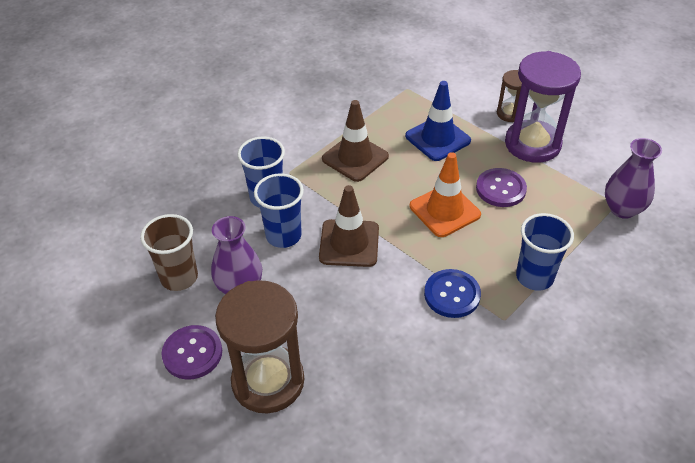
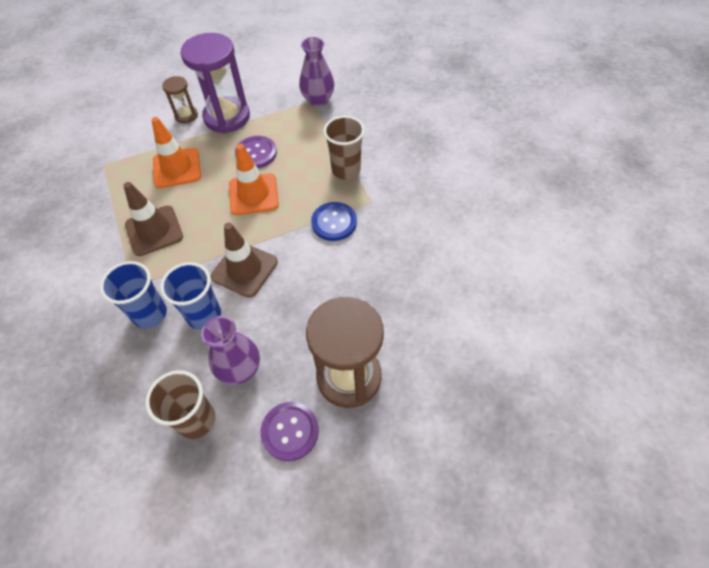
camera: 65 degrees left, 10 degrees up
blue traffic cone [405,81,471,161] -> orange traffic cone [152,117,201,188]
blue cup [516,213,574,291] -> brown cup [323,116,365,180]

